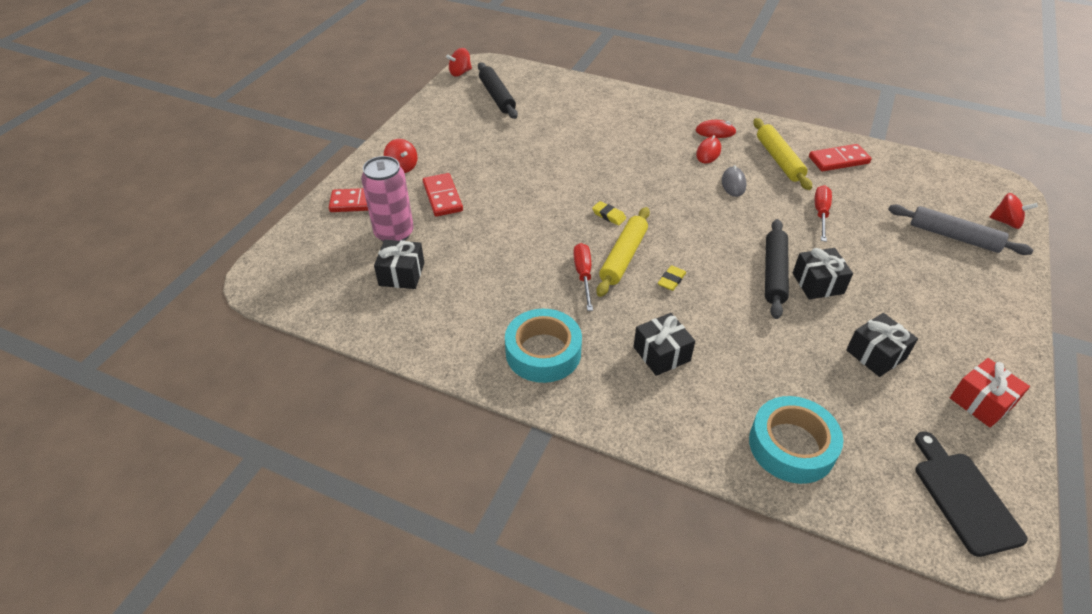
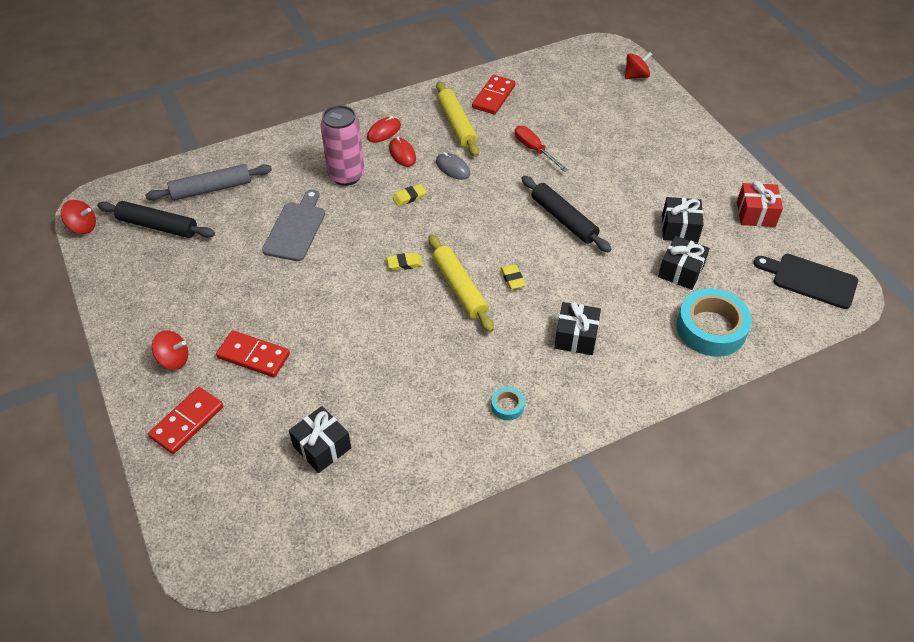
camera: 50 degrees left, 5 degrees up
pink can [361,156,414,242] -> pink can moved to [320,105,364,186]
red spinning top [446,48,472,77] -> red spinning top turned 90 degrees counterclockwise [61,200,96,234]
turquoise tape [505,309,582,383] -> turquoise tape [491,387,525,421], size x0.45
red screwdriver [573,243,593,311] -> none
yellow rolling pin [753,118,812,190] -> yellow rolling pin turned 45 degrees clockwise [436,81,479,157]
black gift [793,248,853,299] -> black gift moved to [658,236,710,290]
grey rolling pin [888,204,1033,255] -> grey rolling pin moved to [145,164,272,201]
none -> grey cutting board [262,189,325,261]
none -> yellow eraser [393,184,426,206]

